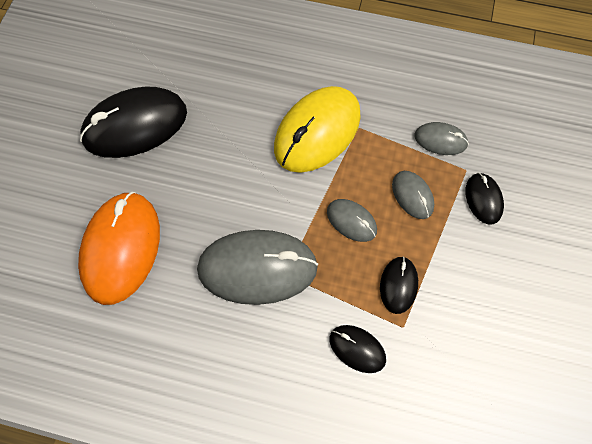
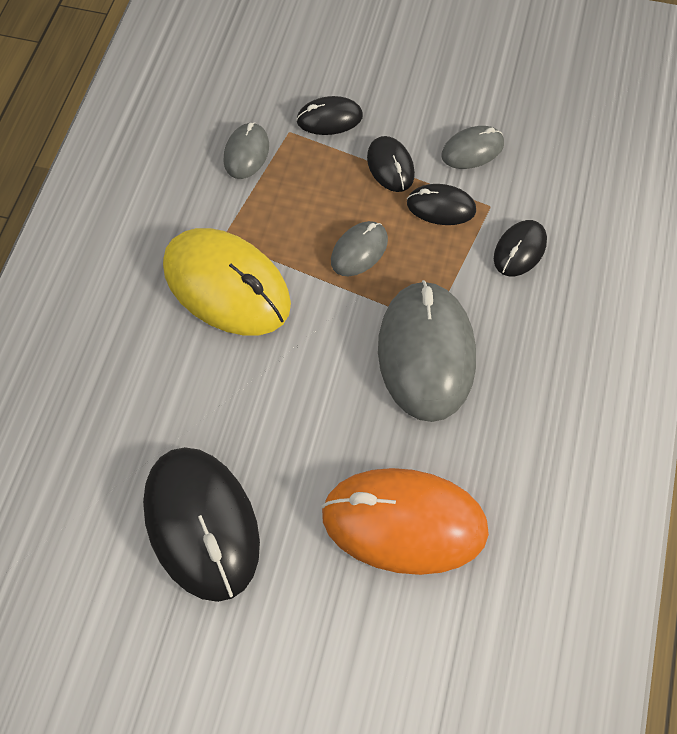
camera: 90 degrees left, 5 degrees down
grey mouse [392,171,434,219] -> grey mouse moved to [441,126,504,169]
none -> black mouse [367,136,415,192]

